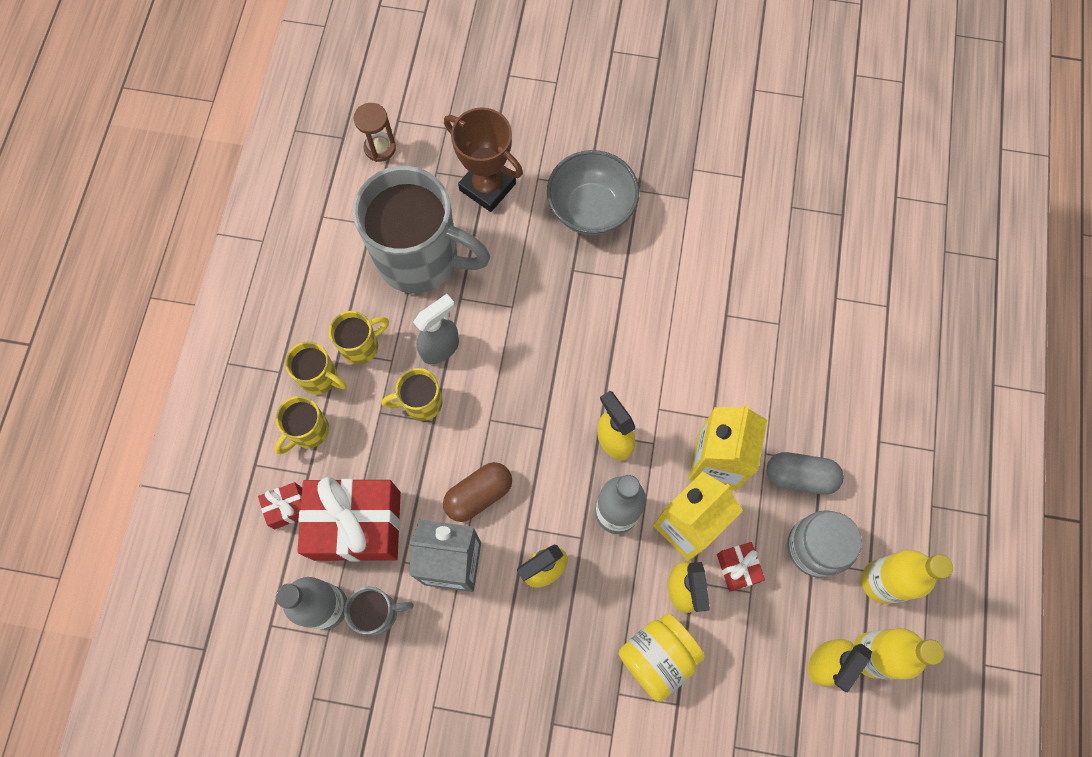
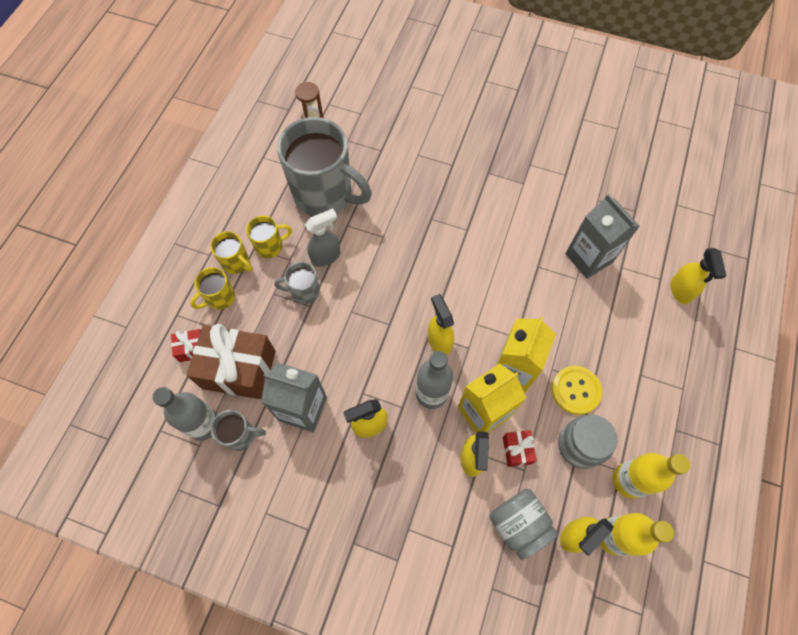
camera: 10 degrees right, 5 degrees down
red gift [297,477,401,562] -> brown gift [187,324,276,399]
yellow mug [382,368,443,421] -> grey mug [274,262,320,304]
brown capsule [443,462,512,522] -> none
brown trophy [444,107,523,212] -> none
grey bowl [547,150,639,235] -> none
yellow jar [619,613,705,702] -> none
grey capsule [767,452,844,495] -> yellow button [551,366,602,415]
none -> grey jar [490,489,558,560]
none -> grey carton [565,194,640,279]
none -> yellow spray bottle [671,248,726,304]

